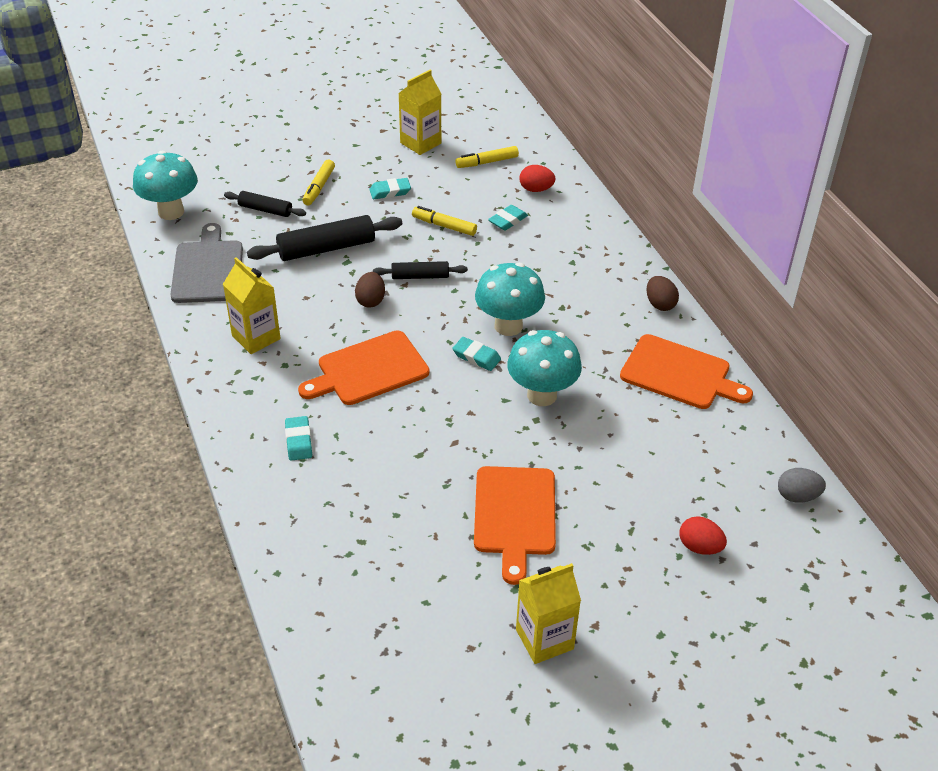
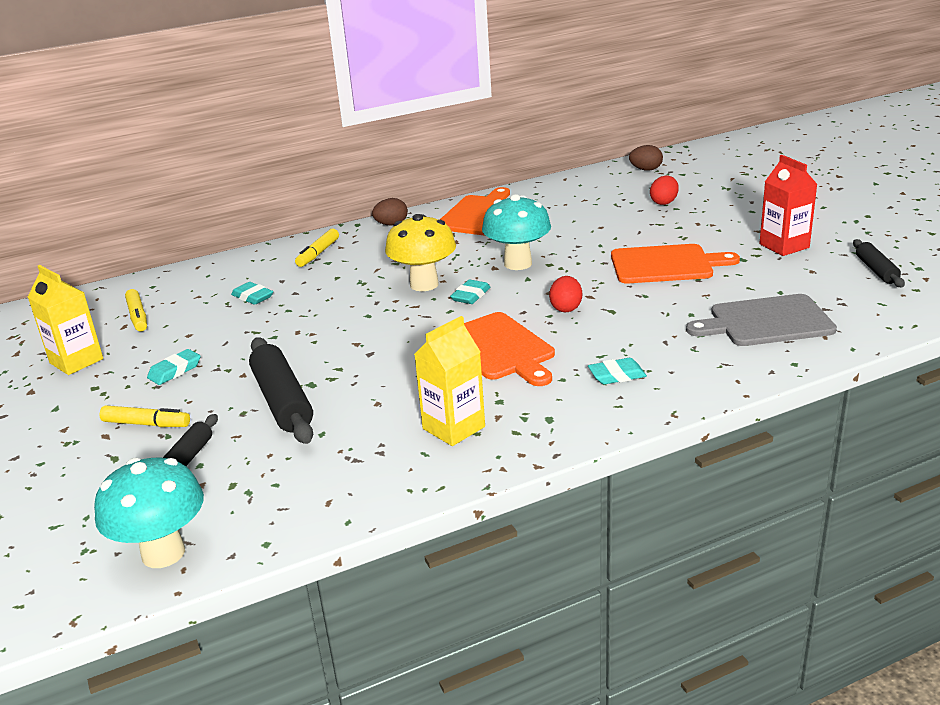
camera: 90 degrees left, 15 degrees down
grey cutting board [170,223,243,303] -> grey cutting board moved to [686,294,837,346]
brown egg [355,272,385,308] -> brown egg moved to [629,145,663,171]
turquoise eraser [369,178,411,199] -> turquoise eraser turned 60 degrees clockwise [147,349,201,385]
black rolling pin [373,261,468,279] -> black rolling pin moved to [853,239,905,287]
yellow marker [412,206,477,236] -> yellow marker moved to [295,229,339,267]
turquoise mushroom [475,263,545,336] -> yellow mushroom [385,214,456,291]
yellow carton [516,563,581,664] -> red carton [759,155,818,256]
red egg [520,165,555,192] -> red egg moved to [549,276,582,312]
grey egg [778,468,826,503] -> none

